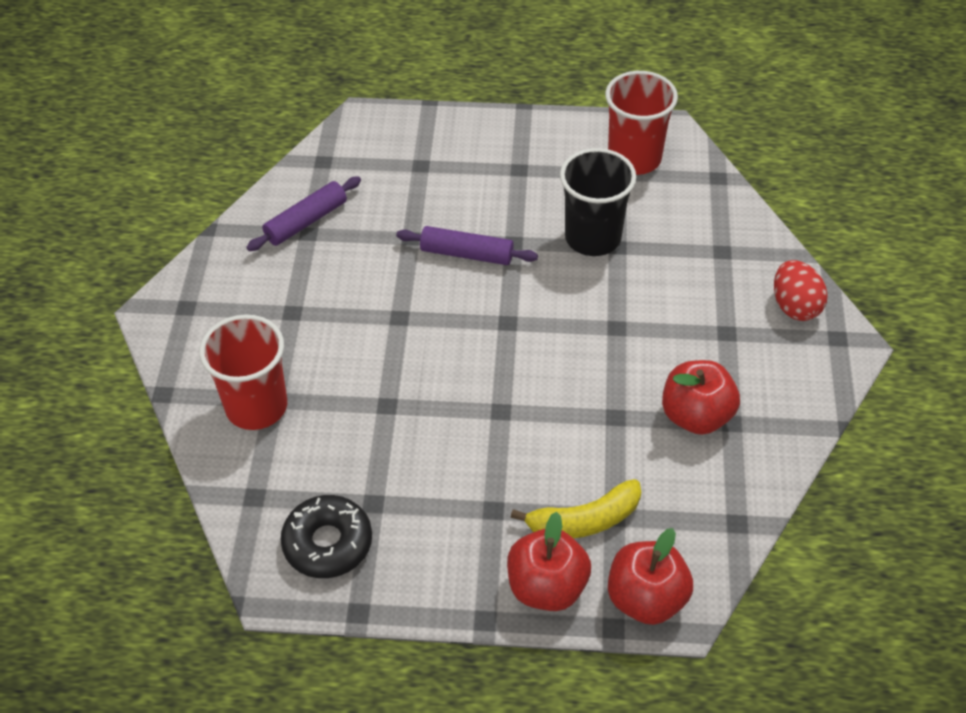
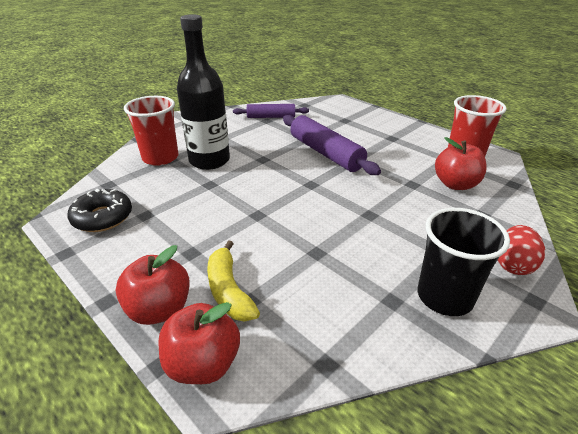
camera: 40 degrees right, 15 degrees down
purple rolling pin [396,226,538,265] -> purple rolling pin [283,115,381,175], size x1.61
yellow banana [510,479,641,539] -> yellow banana turned 45 degrees clockwise [207,240,260,322]
black cup [560,148,636,256] -> black cup moved to [418,208,510,316]
red apple [662,360,740,435] -> red apple moved to [435,137,487,190]
none -> black bottle [177,14,230,170]

